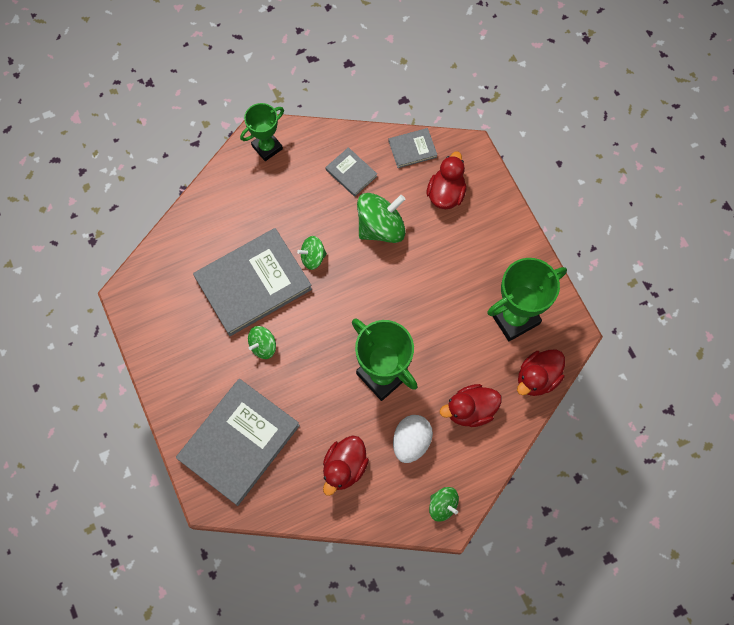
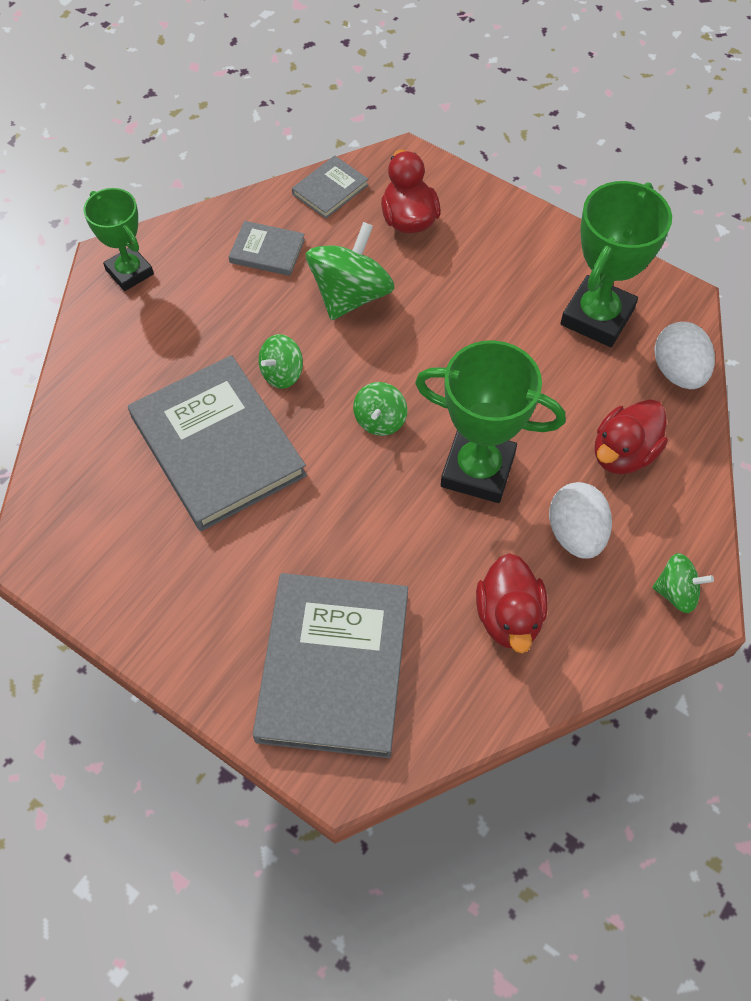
camera: 30 degrees left, 10 degrees down
grey book [193,228,312,336] -> grey book turned 60 degrees counterclockwise [128,355,307,531]
green trophy [240,103,284,161] -> green trophy turned 60 degrees counterclockwise [84,188,154,291]
green spinning top [248,326,276,359] -> green spinning top moved to [353,382,408,436]
red duck [517,349,565,396] -> white egg [654,322,715,389]

